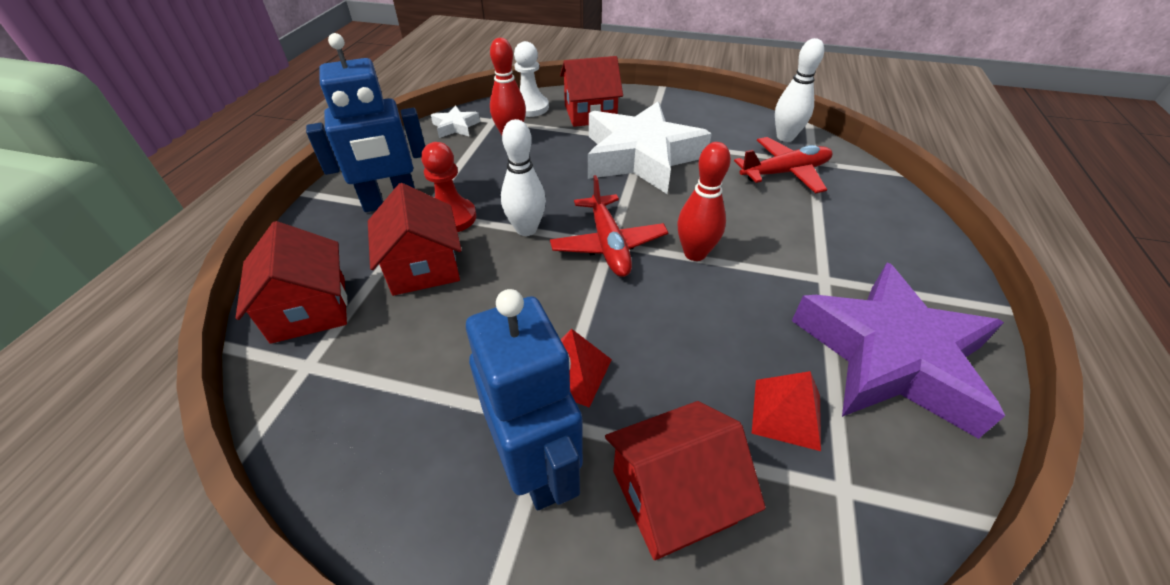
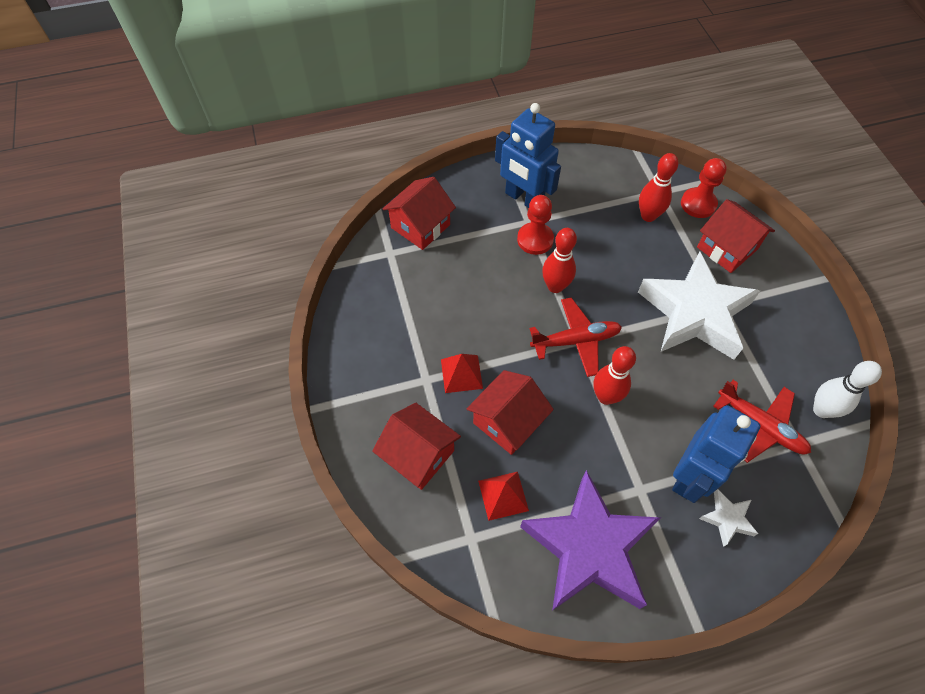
camera: 60 degrees right, 15 degrees up
red house [368,183,462,296] -> red house moved to [467,370,554,455]
white star [431,105,480,138] -> white star moved to [699,489,758,547]
blue robot [466,289,583,510] -> blue robot moved to [672,405,761,503]
white bowling pin [501,119,546,236] -> red bowling pin [542,228,577,293]
white pawn [514,41,549,117] -> red pawn [681,158,727,218]
red plane [550,175,669,277] -> red plane turned 150 degrees counterclockwise [529,297,622,377]

